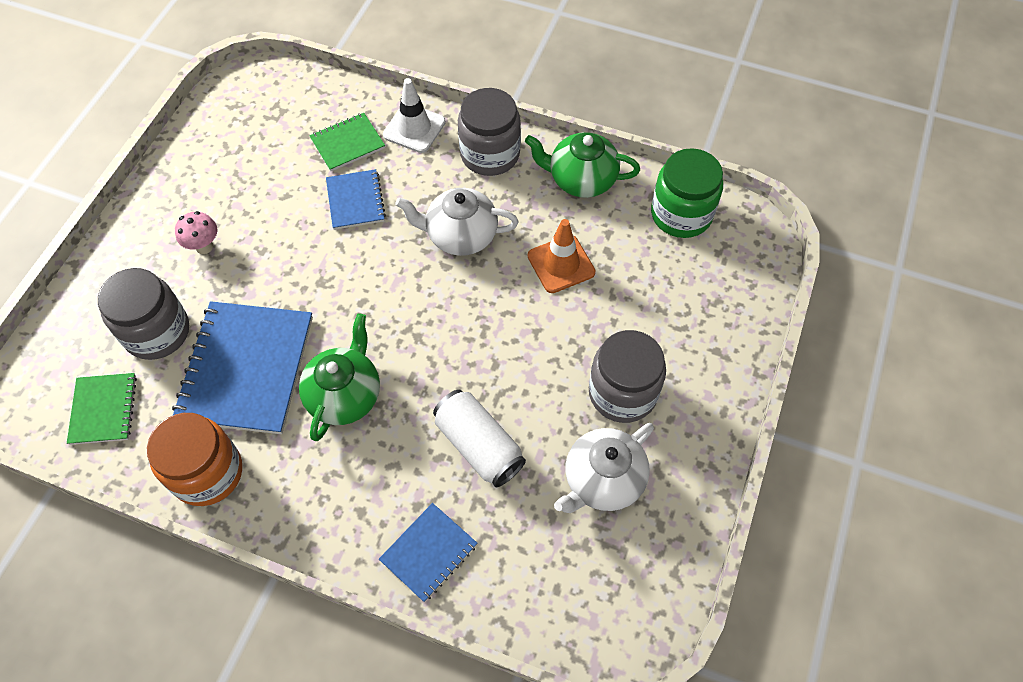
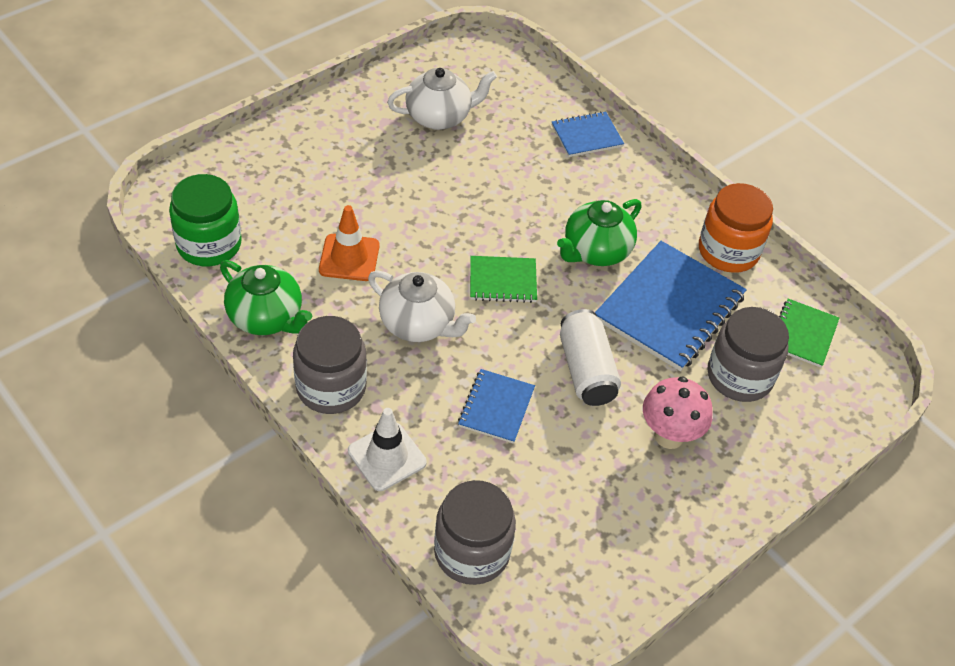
camera: 155 degrees left, 10 degrees down
pink mushroom [175,211,217,254] -> pink mushroom [643,376,713,449], size x1.53
green notebook [309,113,385,171] -> green notebook moved to [470,256,537,303]
white can [433,389,526,487] -> white can moved to [560,309,621,406]
grey jar [589,330,666,423] -> grey jar moved to [434,480,516,585]

